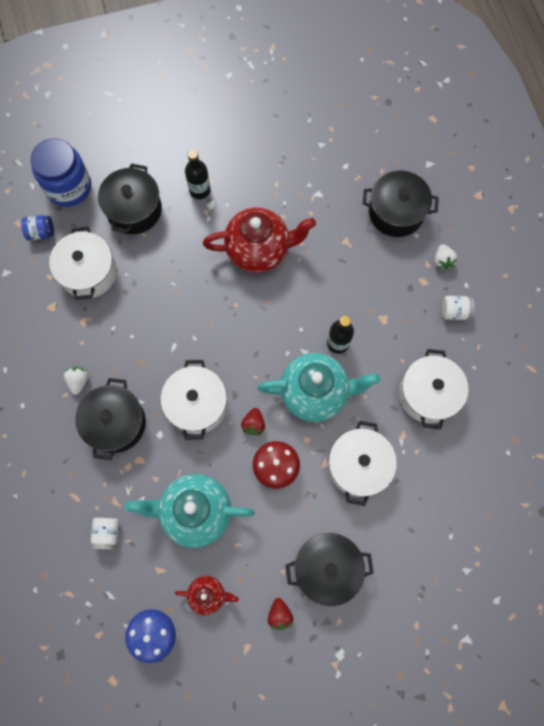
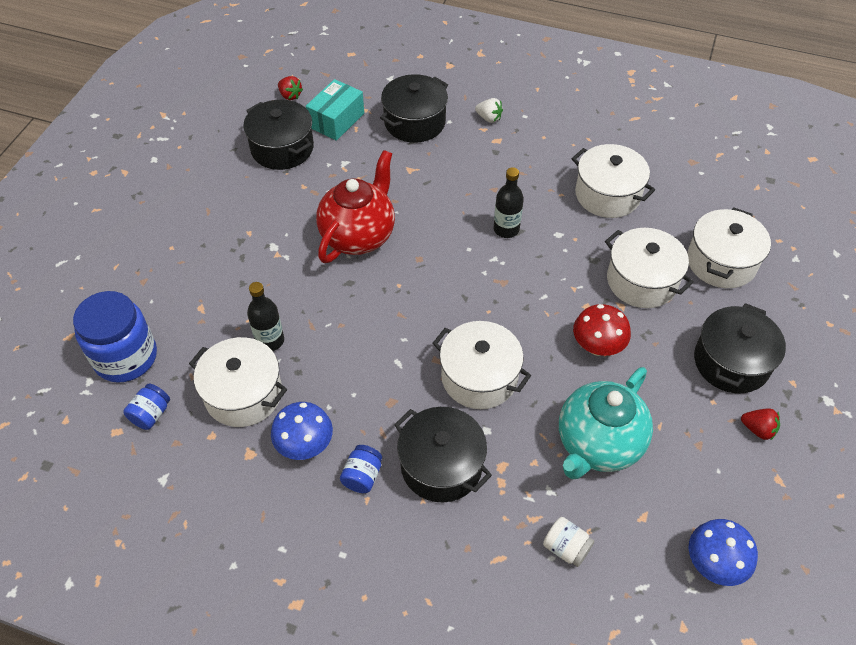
camera: 55 degrees left, 20 degrees down
white strawberry [64,367,88,395] -> blue jar [340,445,382,493]
black pot [98,163,162,234] -> black pot moved to [243,100,314,170]
red teapot [175,576,239,615] -> none
black bottle [185,150,211,199] -> black bottle moved to [247,282,284,351]
red strawberry [241,408,265,435] -> red strawberry moved to [278,76,303,100]
turquoise teapot [258,353,380,422] -> none
white jar [442,296,475,320] -> none
none -> blue mushroom [271,402,333,460]
none -> turquoise box [306,79,364,141]
none -> white pot [687,207,771,288]

